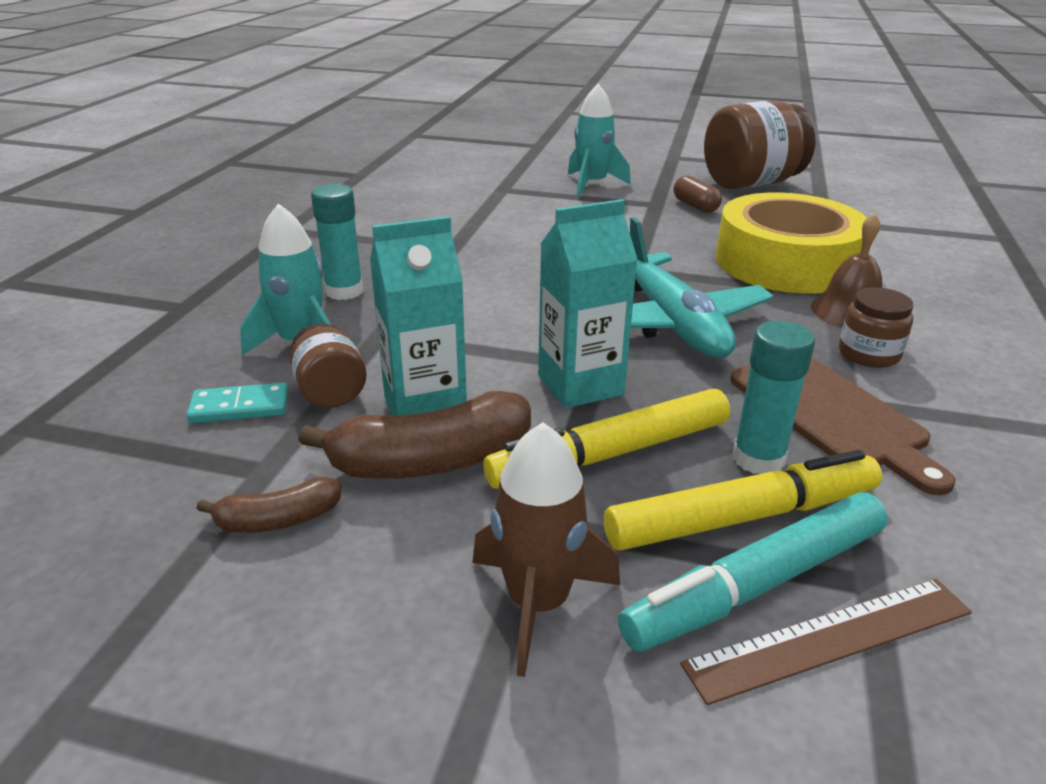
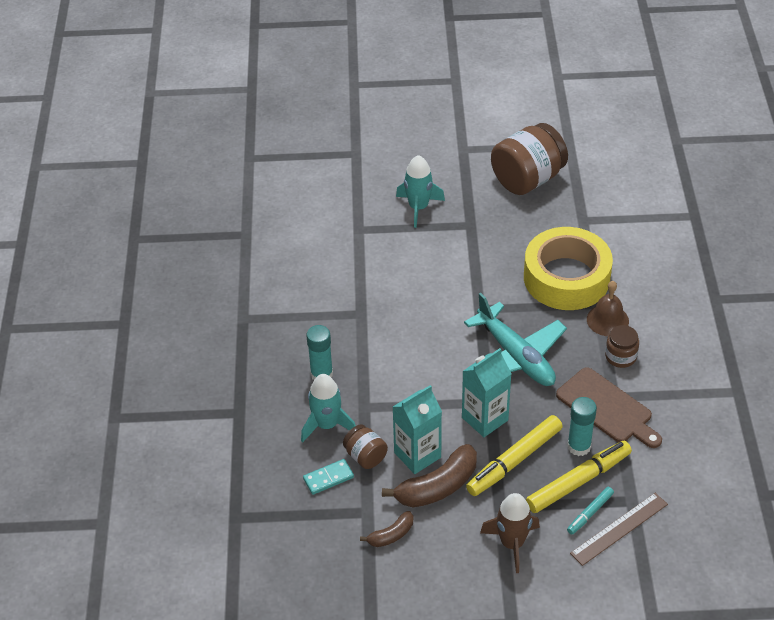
camera: 15 degrees left, 15 degrees up
turquoise marker [618,492,887,652] -> turquoise marker [567,487,614,535], size x0.53
brown capsule [674,176,722,213] -> none

